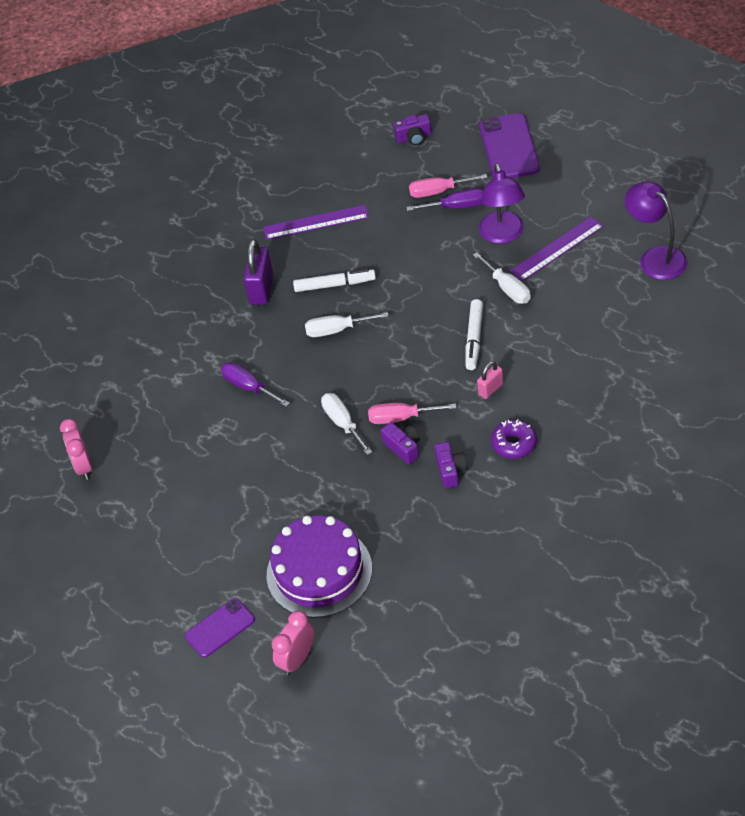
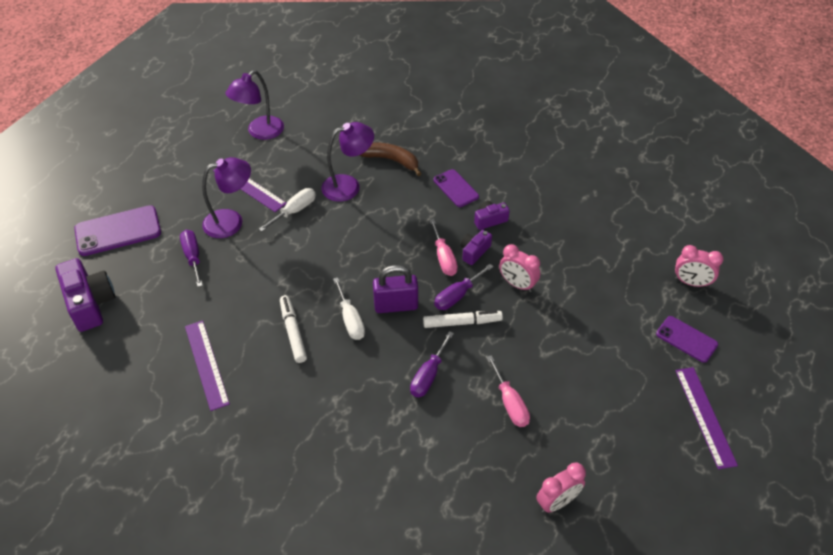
camera: 110 degrees left, 0 degrees up
purple padlock [244,239,273,305] -> purple padlock moved to [373,265,418,313]
purple cake [267,515,372,618] -> none
white screwdriver [321,393,372,455] -> purple screwdriver [434,264,494,310]
purple camera [393,114,432,145] -> purple camera [55,258,115,332], size x1.84
pink screwdriver [409,174,488,198] -> pink screwdriver moved to [487,355,530,427]
white marker [465,299,483,370] -> white marker moved to [423,310,503,328]
pink padlock [477,361,504,399] -> none
purple donut [491,419,537,459] -> purple phone [433,169,479,207]
none -> purple lamp [321,122,374,202]
none -> brown banana [359,142,422,176]
none -> pink clock [499,244,540,292]
none -> purple ruler [675,367,738,469]

